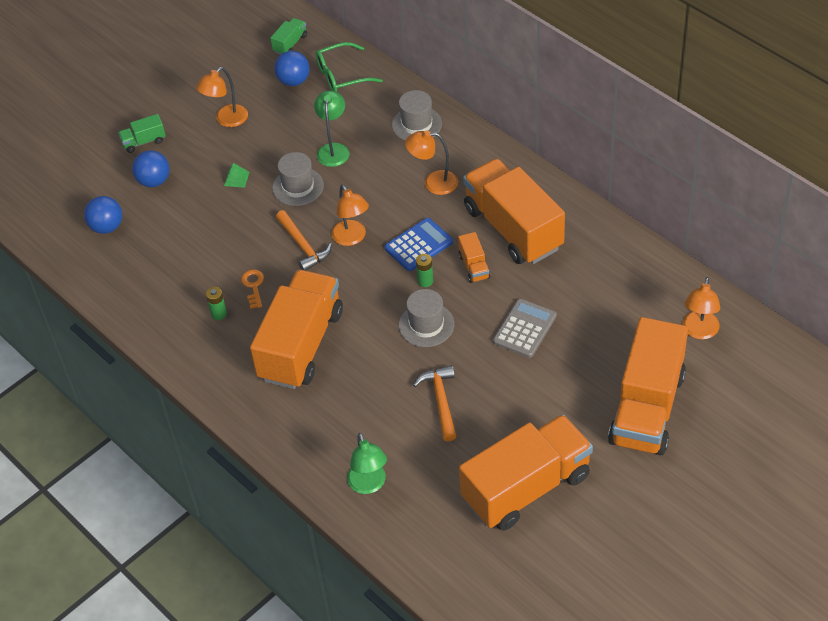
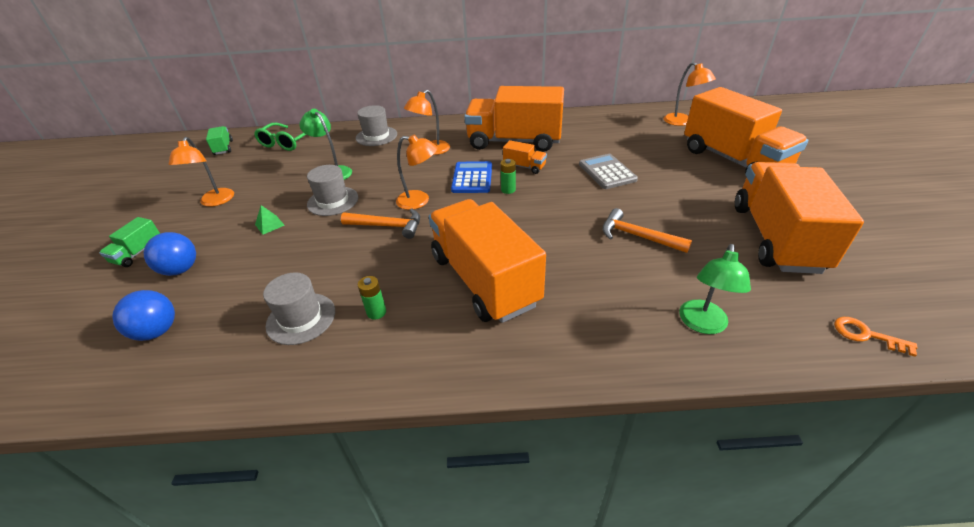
camera: 50 degrees left, 10 degrees down
orange key [241,269,264,309] -> orange key moved to [834,317,918,357]
blue ball [274,51,310,86] -> none
green lamp [347,433,387,494] -> green lamp turned 90 degrees clockwise [679,244,751,334]
grey hat [399,289,454,347] -> grey hat moved to [263,272,335,345]

